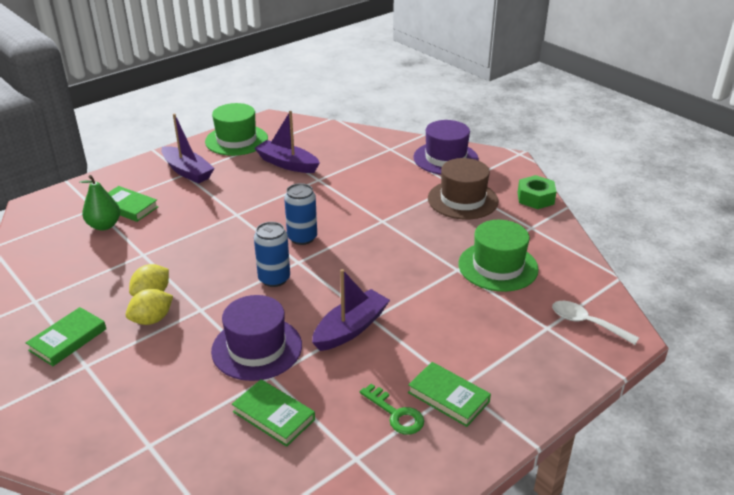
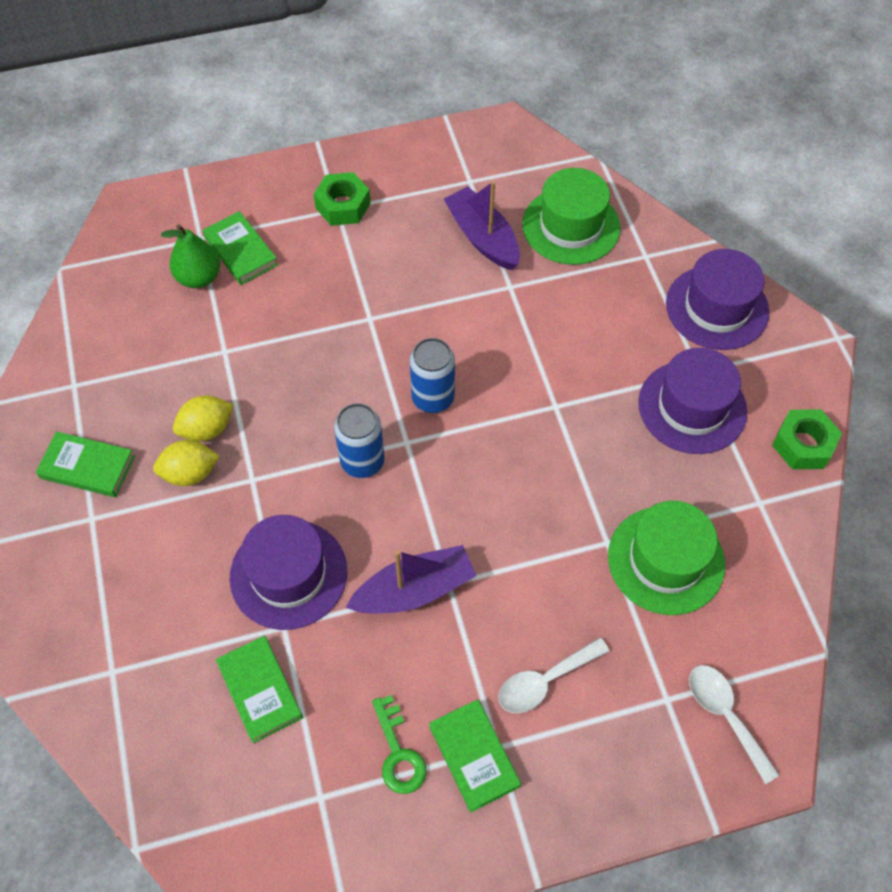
camera: 25 degrees right, 25 degrees up
green book [26,307,106,366] -> green book turned 45 degrees clockwise [36,431,135,497]
purple boat [161,113,215,184] -> green nut [313,172,371,226]
green hat [205,103,268,156] -> green hat moved to [522,168,620,265]
brown hat [428,158,499,219] -> purple hat [638,348,747,454]
none -> white spoon [498,638,610,713]

